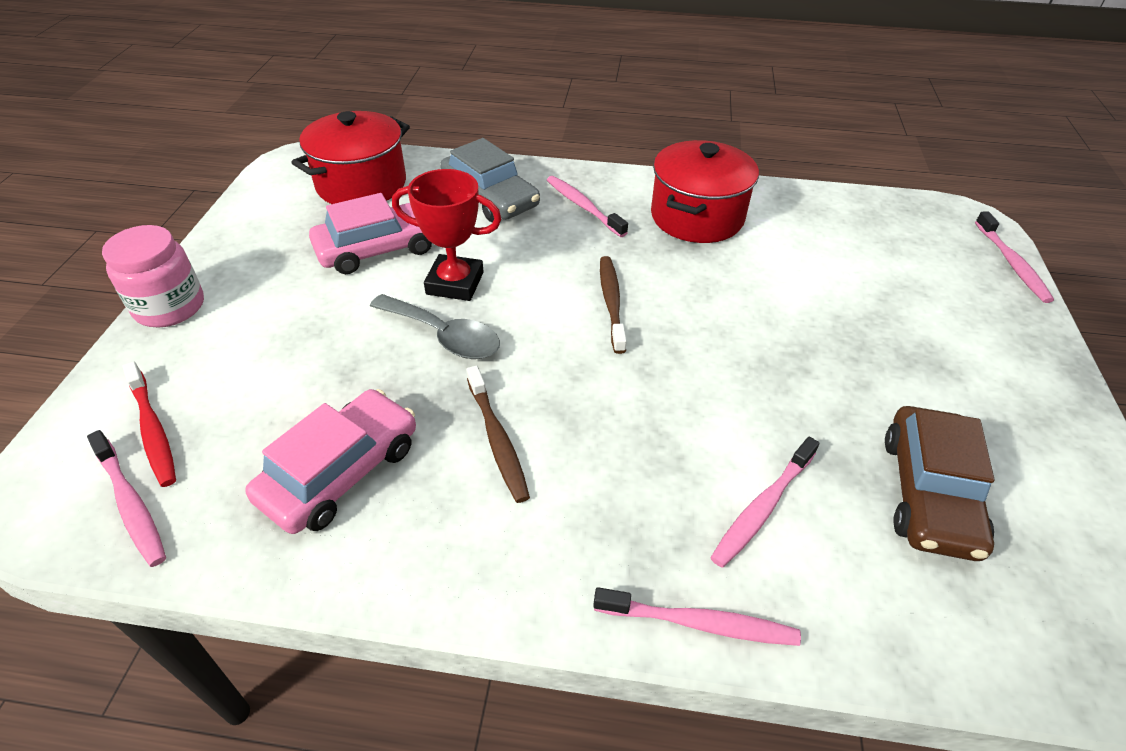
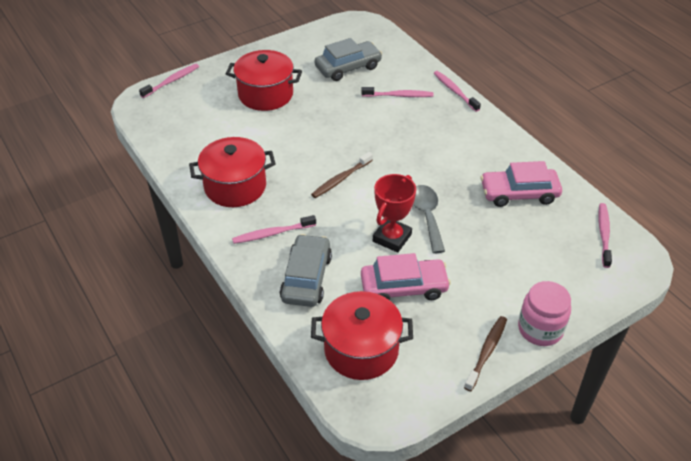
camera: 130 degrees left, 0 degrees up
red toothbrush [122,361,176,487] -> none
pink car [309,193,432,274] -> pink car turned 150 degrees clockwise [361,253,451,300]
red trophy [392,169,501,301] -> red trophy turned 60 degrees clockwise [373,174,416,253]
brown toothbrush [466,365,530,503] -> brown toothbrush moved to [464,316,507,391]
pink toothbrush [547,176,628,237] -> pink toothbrush turned 60 degrees clockwise [232,215,316,244]
brown car [885,406,995,561] -> grey car [315,38,382,81]
none -> red pot [226,50,302,111]

